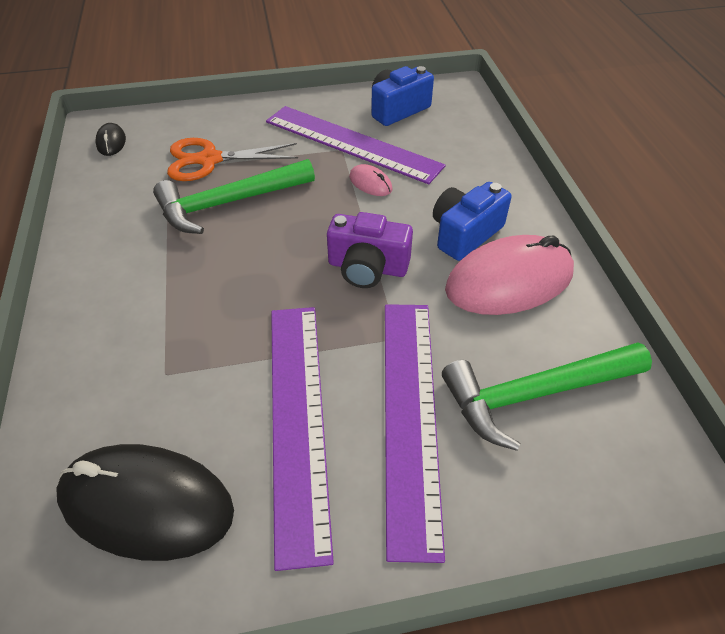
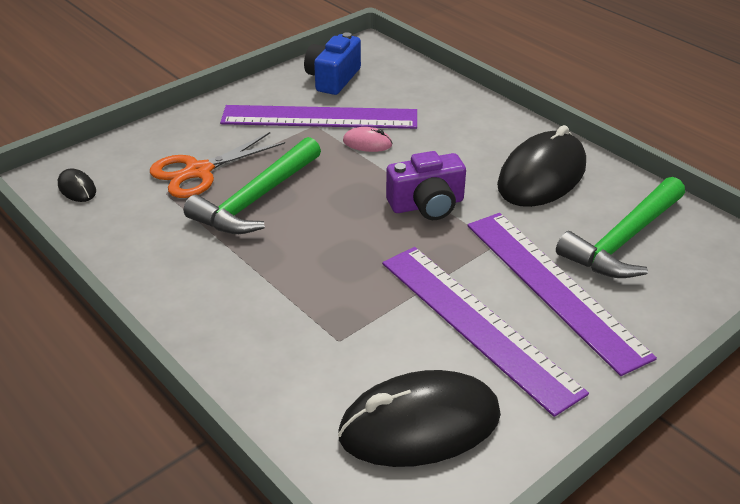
camera: 30 degrees left, 10 degrees down
blue camera [433,182,511,261] -> none
pink mouse [445,235,574,315] -> black mouse [497,125,586,207]

